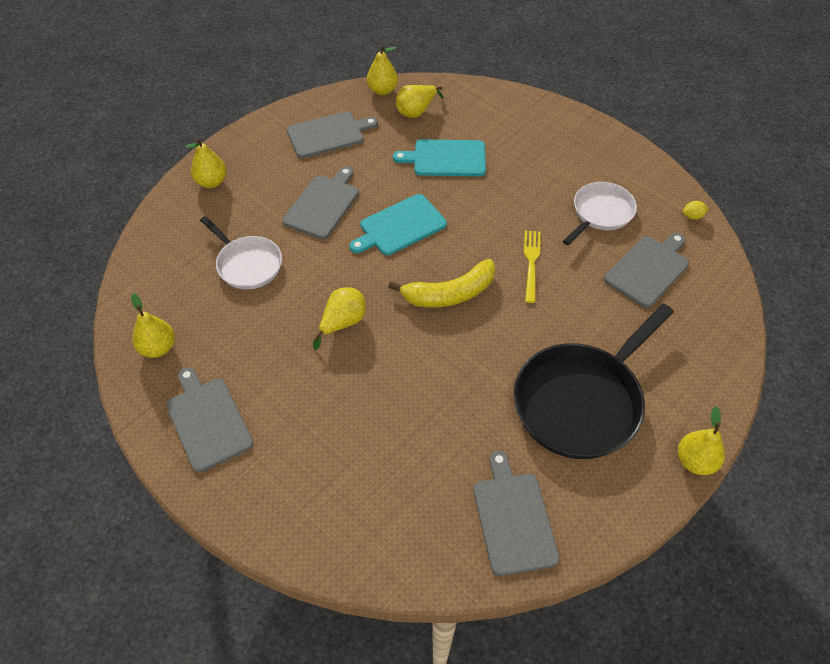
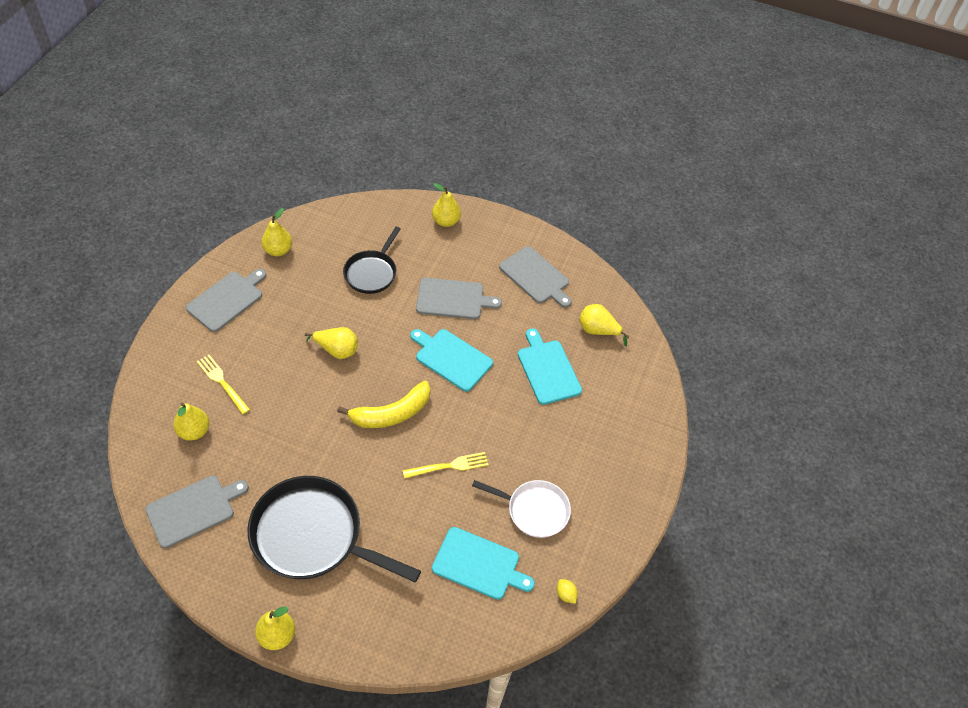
camera: 65 degrees right, 0 degrees up
white pan [200,216,282,289] -> black pan [343,227,401,294]
yellow pear [367,45,398,95] -> yellow pear moved to [173,403,209,441]
yellow banana [388,259,495,307] -> yellow banana turned 75 degrees counterclockwise [337,381,430,428]
grey cutting board [604,233,689,308] -> turquoise cutting board [432,527,535,600]
none -> yellow fork [197,355,250,414]

